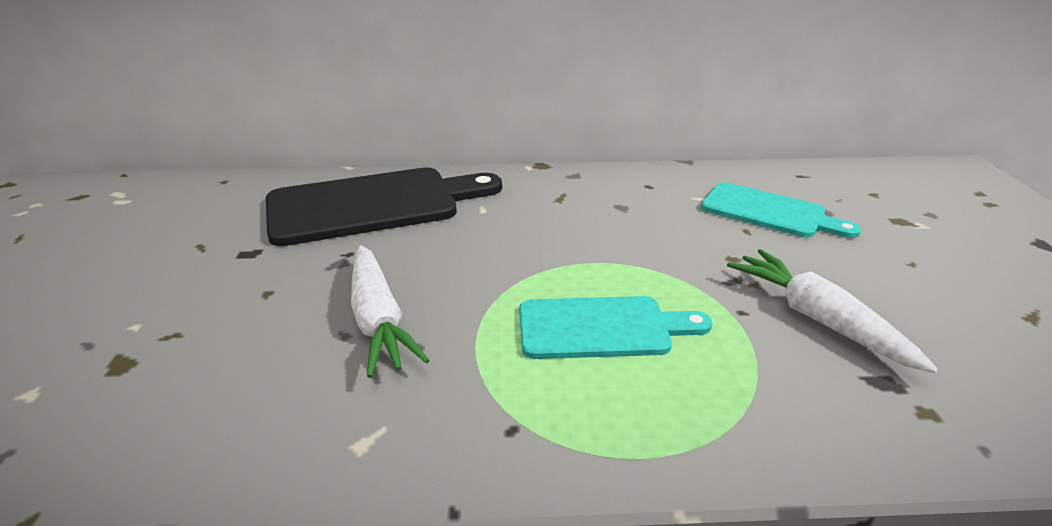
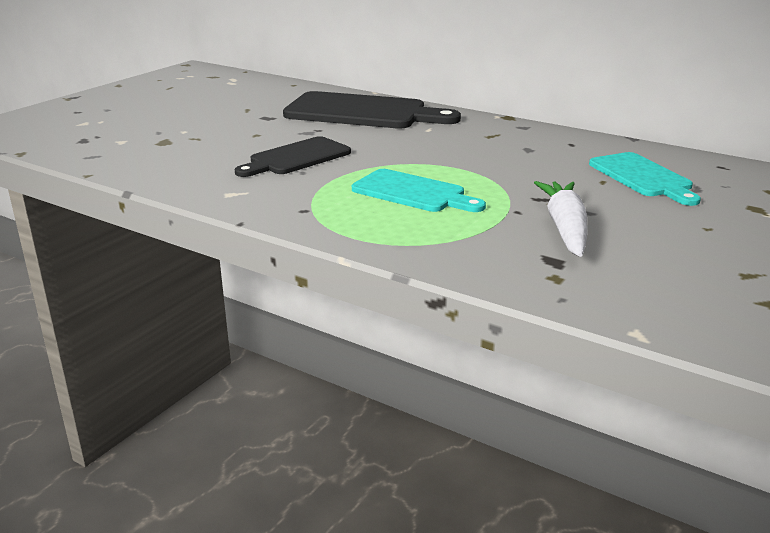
camera: 35 degrees right, 5 degrees down
white carrot [351,245,430,378] -> black cutting board [235,136,351,177]

